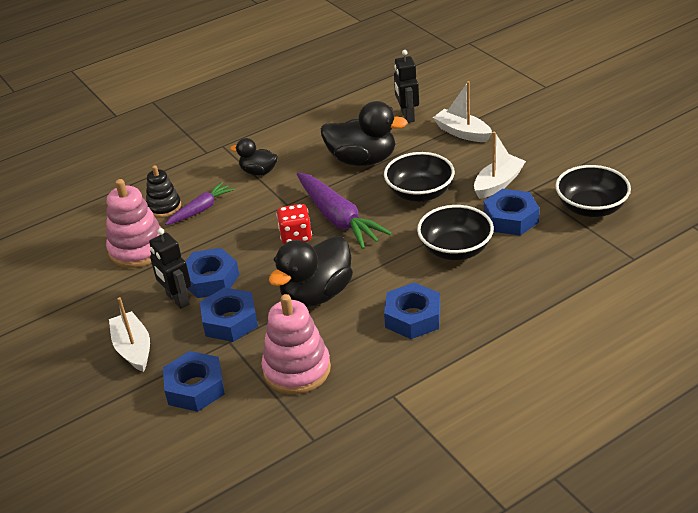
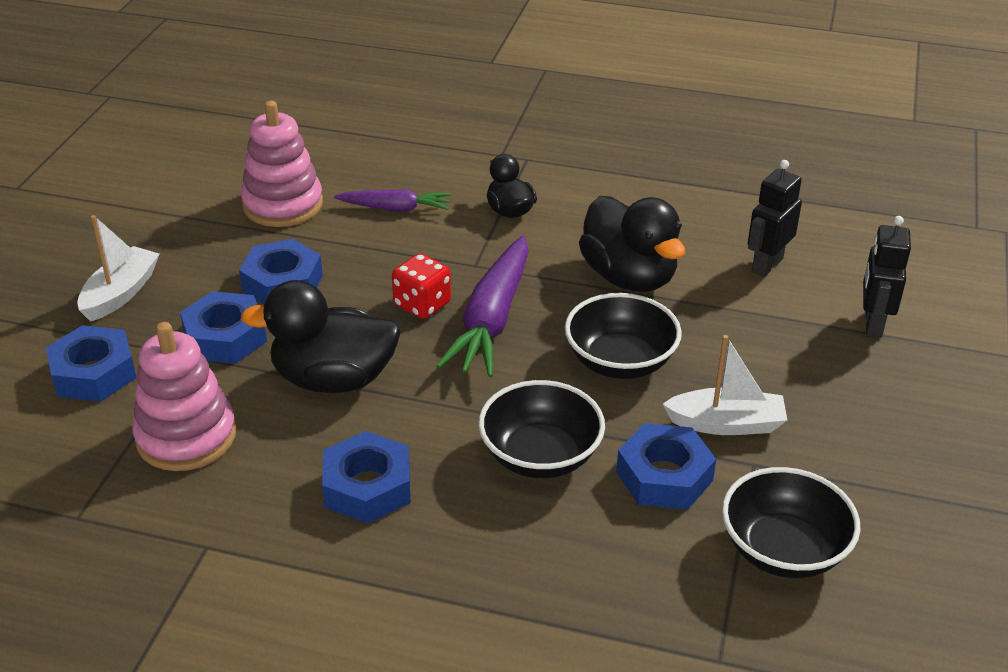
camera: 45 degrees right, 0 degrees up
black stacking toy [146,165,181,218] -> none
black robot [149,228,191,309] -> black robot moved to [863,216,911,338]
white boat [433,81,492,142] -> none

